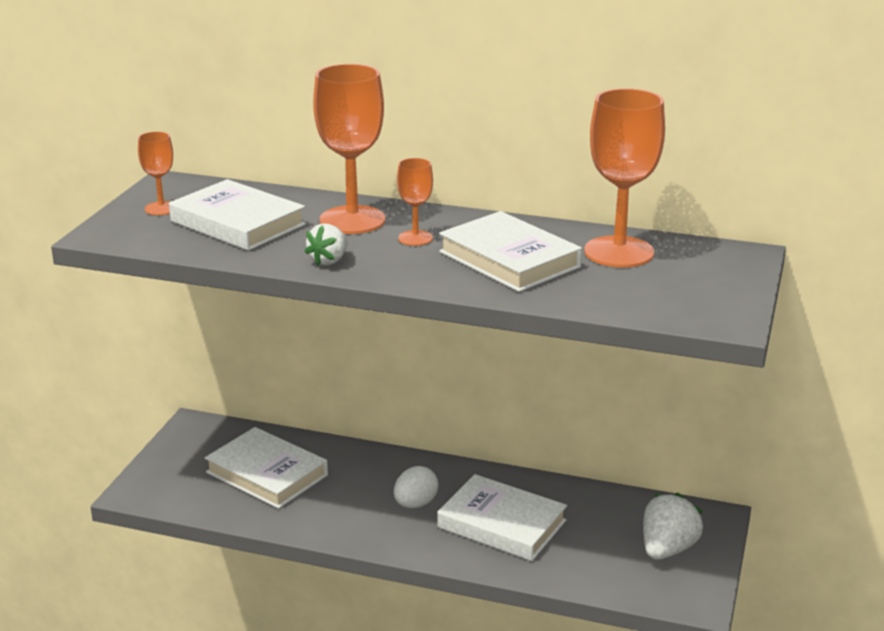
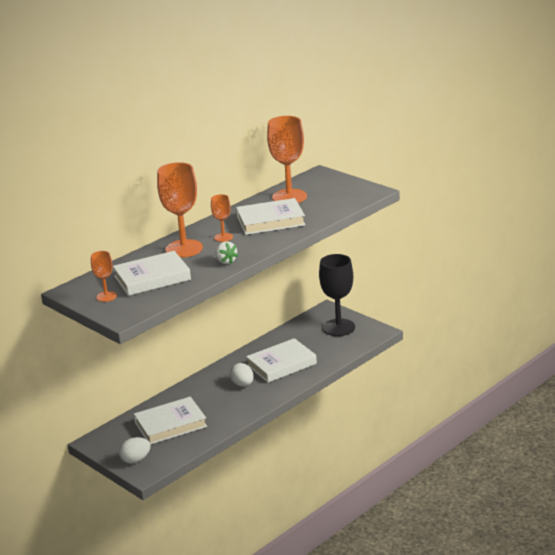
camera: 60 degrees left, 0 degrees up
white strawberry [643,493,703,560] -> black goblet [319,254,355,336]
none -> white egg [119,437,151,464]

